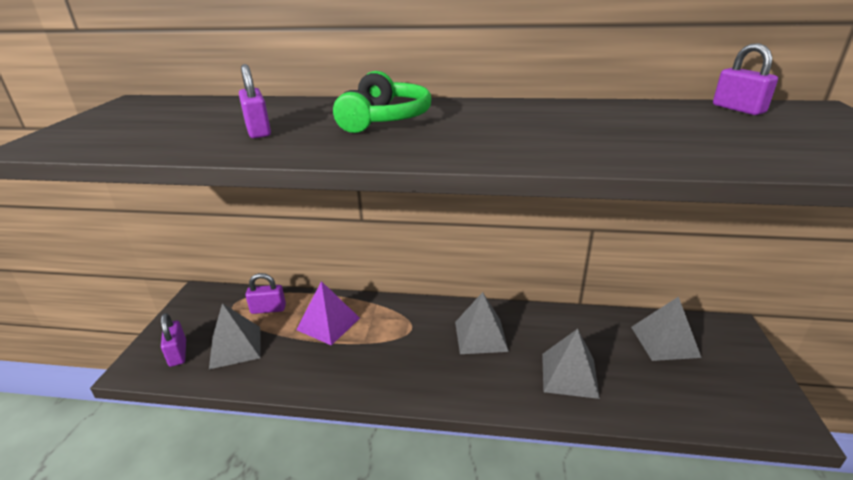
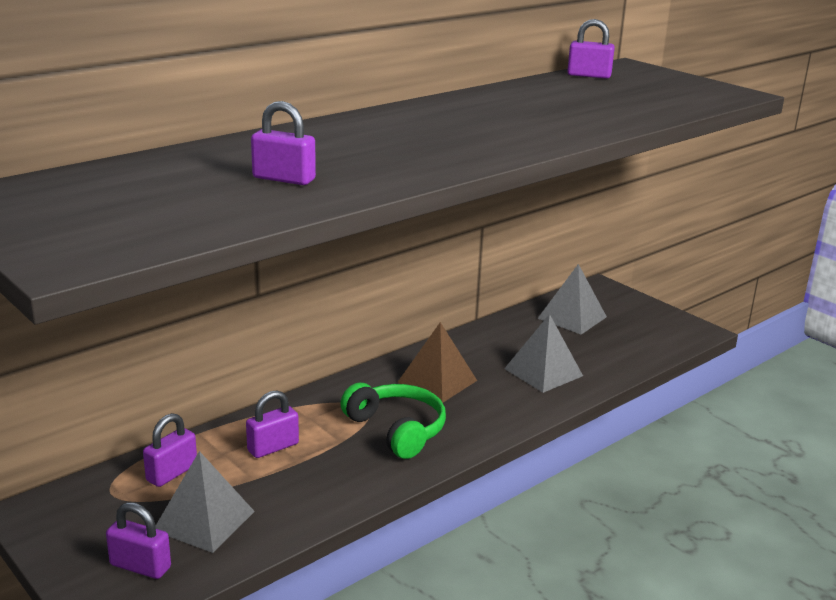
camera: 50 degrees left, 5 degrees down
purple pyramid [296,281,360,345] -> purple padlock [246,390,299,458]
green headphones [333,71,432,133] -> green headphones moved to [340,383,446,459]
grey pyramid [455,292,509,354] -> brown pyramid [397,322,477,403]

